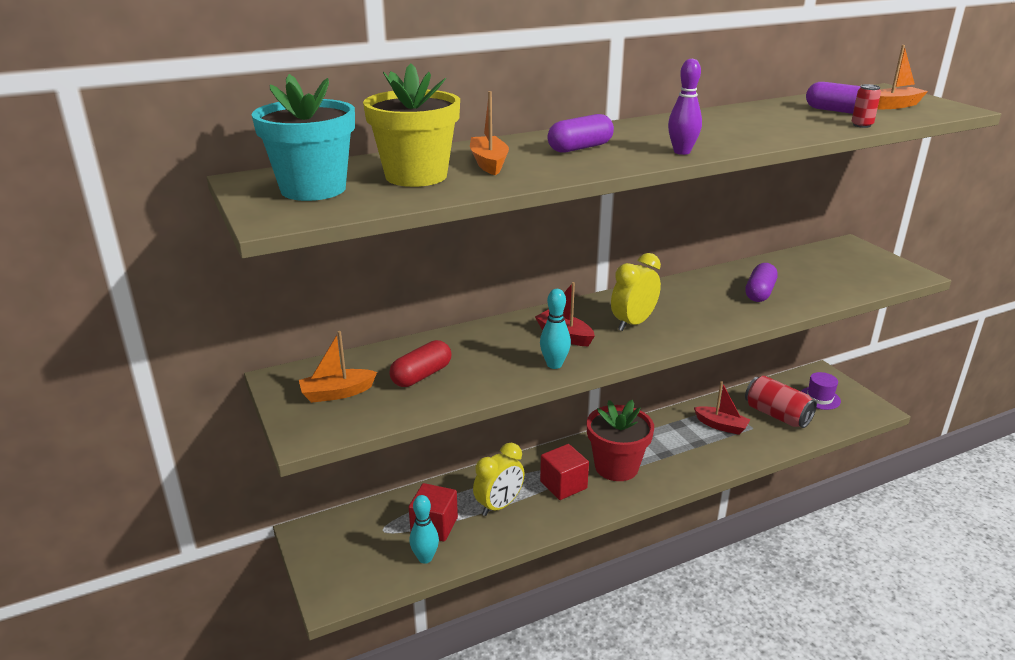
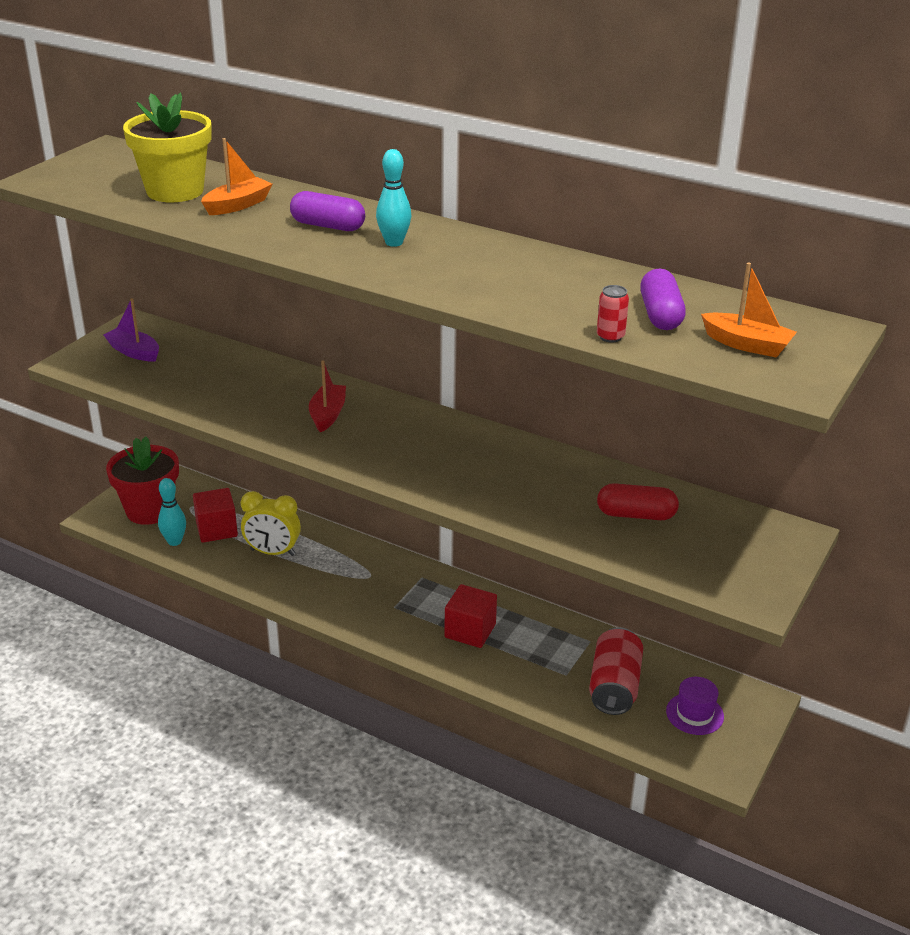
camera: 55 degrees right, 5 degrees up
turquoise flower pot [252,74,355,201] -> none
orange boat [299,331,377,403] -> purple boat [103,298,159,361]
red capsule [389,340,451,387] -> red capsule moved to [597,483,679,520]
turquoise bowling pin [540,289,571,369] -> turquoise bowling pin moved to [376,149,412,247]
red cube [540,444,589,500] -> red cube moved to [444,584,497,648]
red flower pot [587,400,654,481] -> red flower pot moved to [106,436,179,525]
yellow clock [611,253,661,331] -> none
purple bowling pin [668,58,702,155] -> none
red boat [694,381,751,435] -> none
purple capsule [745,263,778,302] -> none

